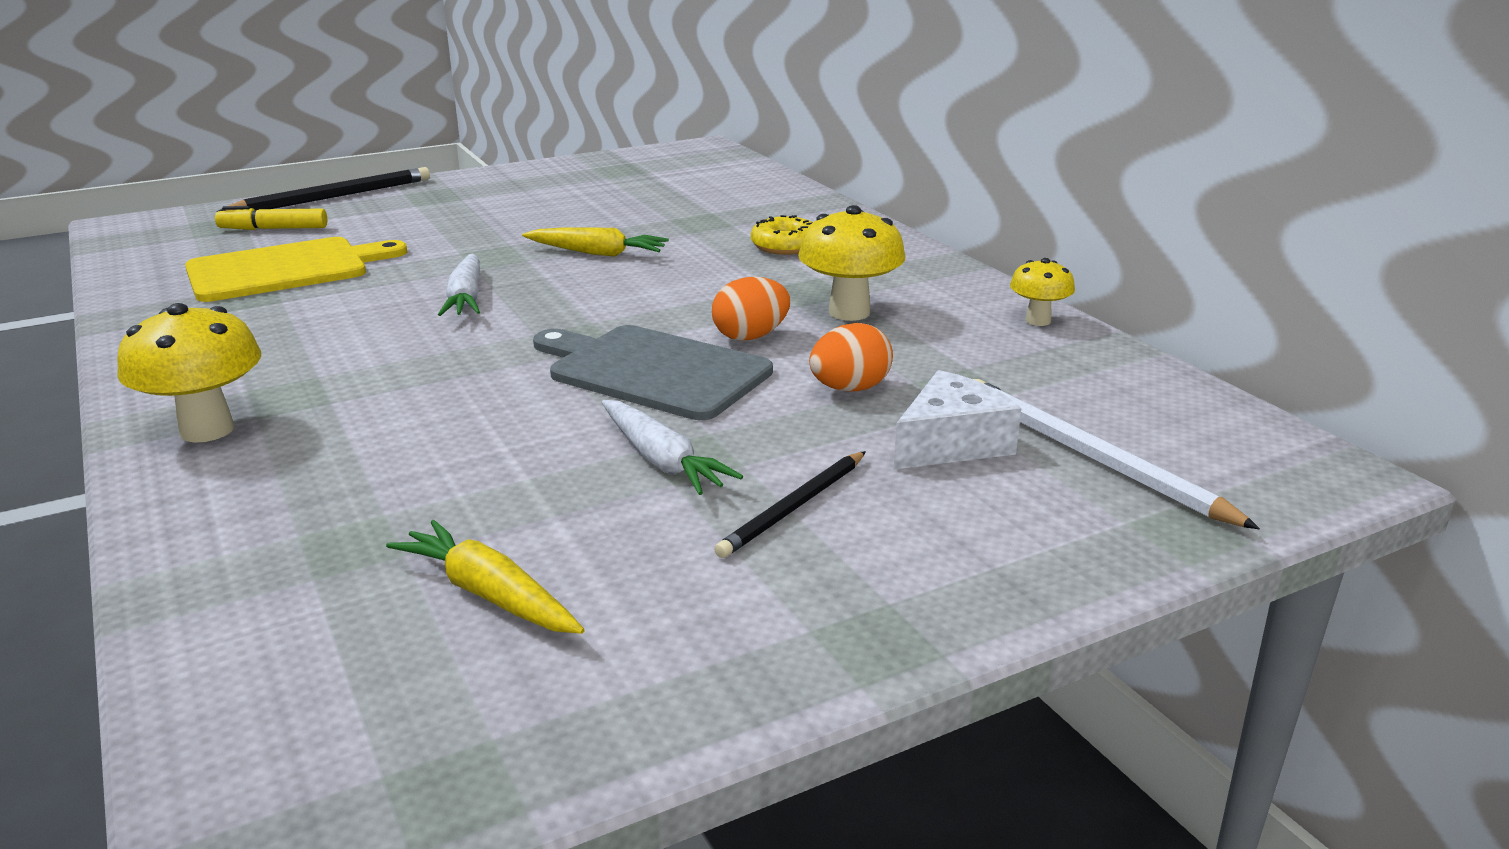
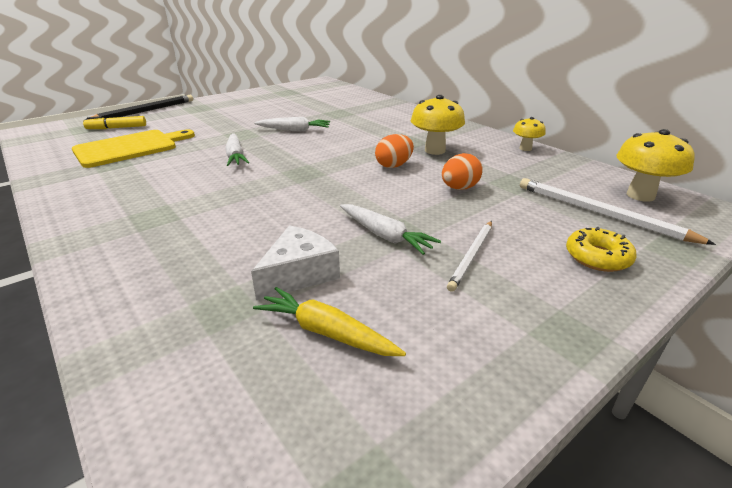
camera: 10 degrees left, 5 degrees up
yellow mushroom [117,303,261,443] -> yellow mushroom moved to [616,129,695,202]
yellow carrot [522,227,669,257] -> white carrot [255,117,330,132]
grey cutting board [533,325,773,420] -> none
black pencil [714,451,866,558] -> white pencil [447,221,492,292]
yellow donut [751,215,813,255] -> yellow donut moved to [566,227,636,272]
white cheese [894,370,1021,469] -> white cheese moved to [251,225,340,300]

